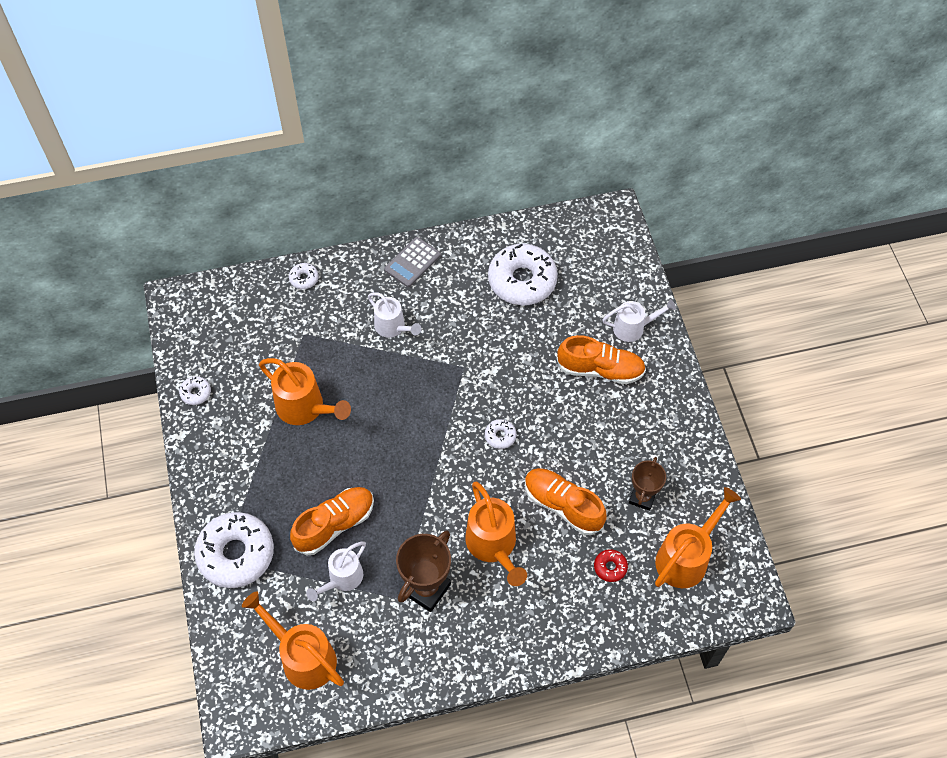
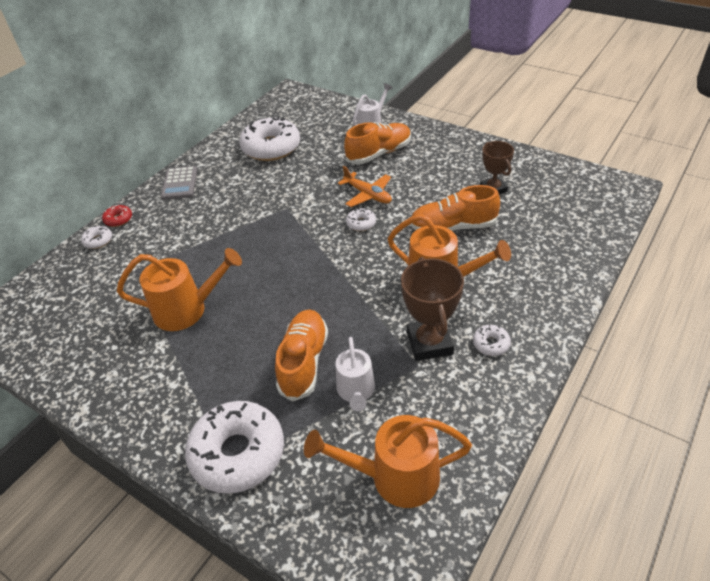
camera: 40 degrees left, 15 degrees down
white donut [179,376,211,405] -> white donut moved to [473,325,511,356]
white watering can [368,292,421,338] -> none
red donut [594,549,628,582] -> red donut moved to [102,205,132,227]
orange watering can [655,487,741,588] -> none
none -> orange plane [338,166,392,207]

